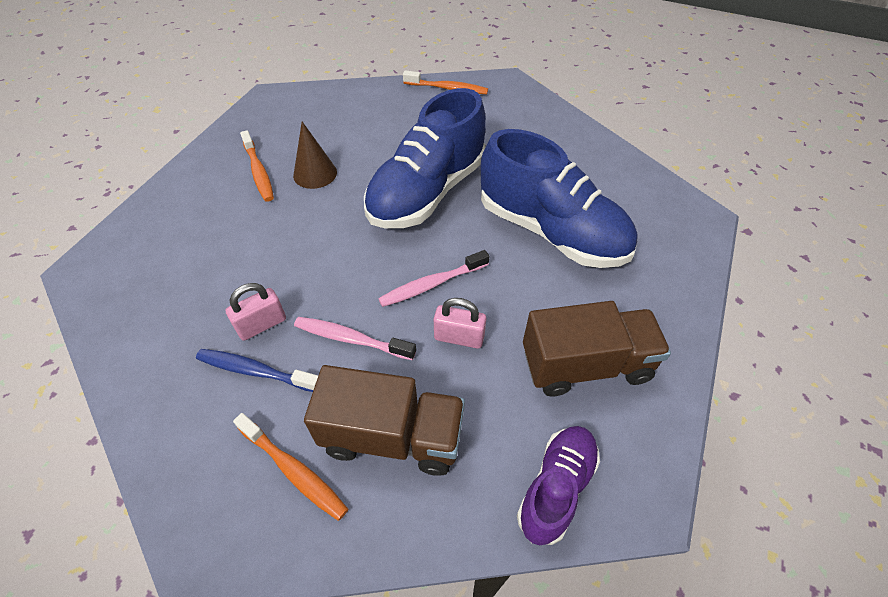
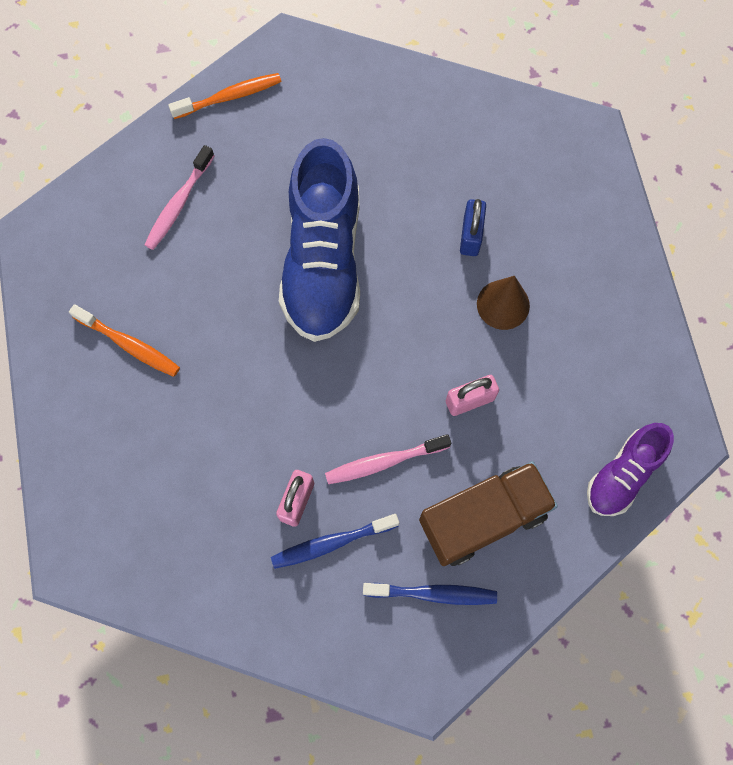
camera: 35 degrees left, 20 degrees up
orange toothbrush [233,413,348,521] -> blue toothbrush [363,583,497,605]
brown cone [293,122,337,189] -> brown cone moved to [477,276,530,330]
pink toothbrush [378,250,489,307] -> pink toothbrush moved to [144,145,215,250]
blue shoe [481,129,638,268] -> blue padlock [460,199,486,256]
purple shoe [517,426,600,545] -> purple shoe turned 135 degrees counterclockwise [587,423,674,516]
brown truck [523,301,671,397] -> none

